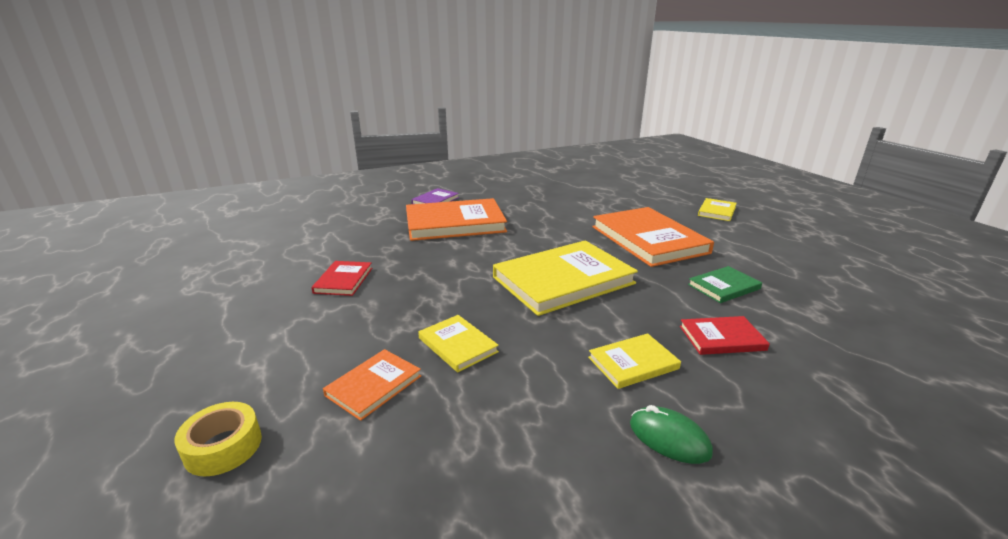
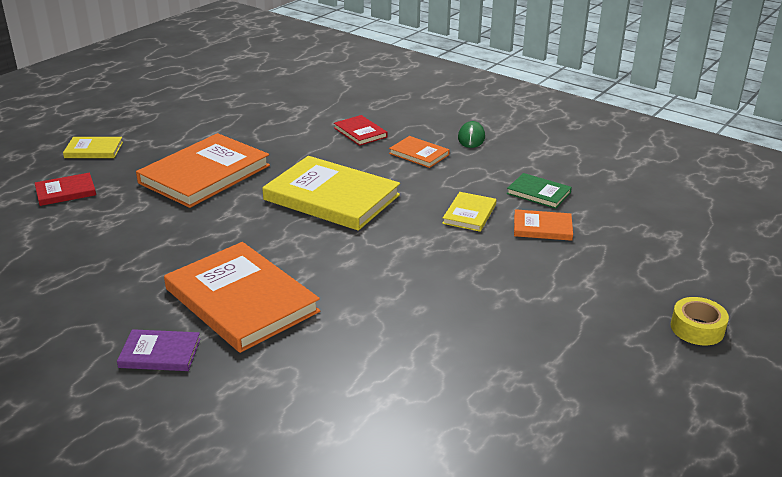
camera: 120 degrees left, 5 degrees up
yellow tape [174,402,262,476] -> yellow tape moved to [671,297,729,345]
red book [311,261,372,296] -> red book moved to [35,173,96,206]
yellow book [588,333,681,389] -> orange book [389,136,450,168]
green book [688,266,762,303] -> green book moved to [507,173,572,209]

